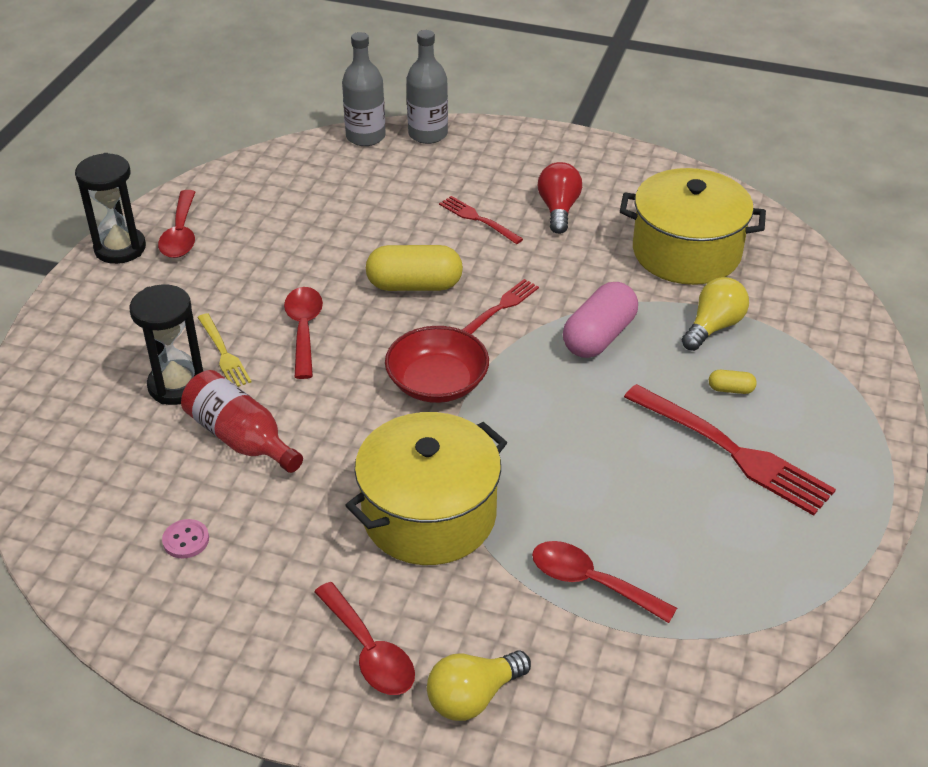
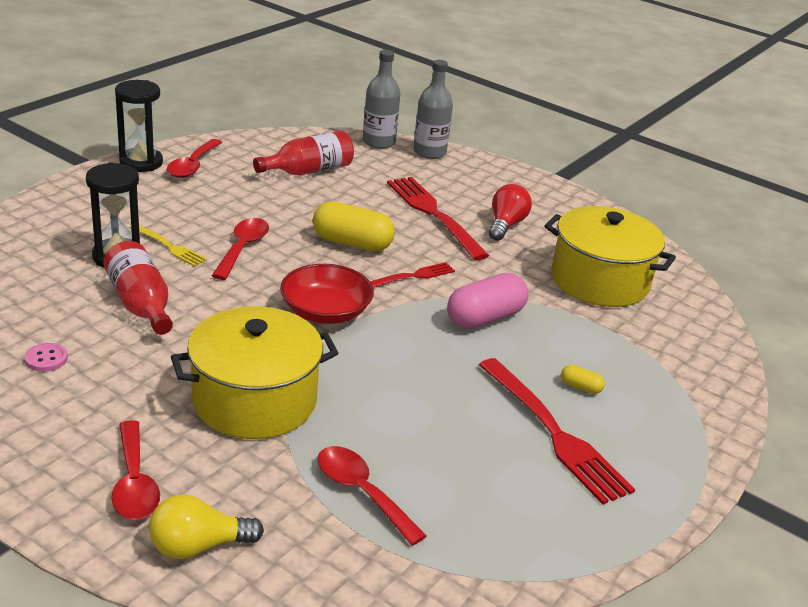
camera: 15 degrees right, 10 degrees down
yellow fork [197,313,251,387] -> yellow fork turned 45 degrees counterclockwise [129,225,207,267]
red fork [439,196,523,244] -> red fork [387,177,490,260], size x1.87
yellow light bulb [682,277,749,351] -> none
none -> red bottle [253,130,354,175]

